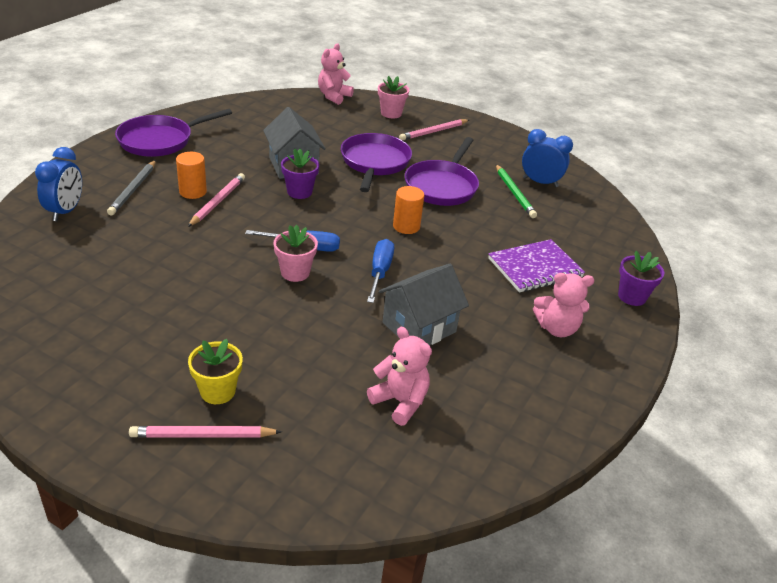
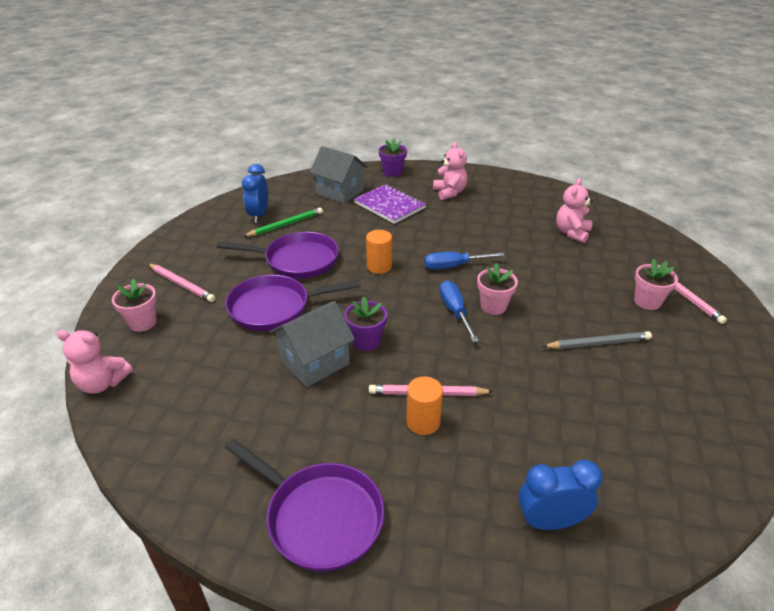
camera: 105 degrees left, 0 degrees up
grey pencil [107,160,156,215] -> grey pencil moved to [542,331,652,349]
yellow flower pot [188,339,243,404] -> pink flower pot [634,259,678,310]
grey house [379,264,469,345] -> grey house moved to [309,146,368,204]

